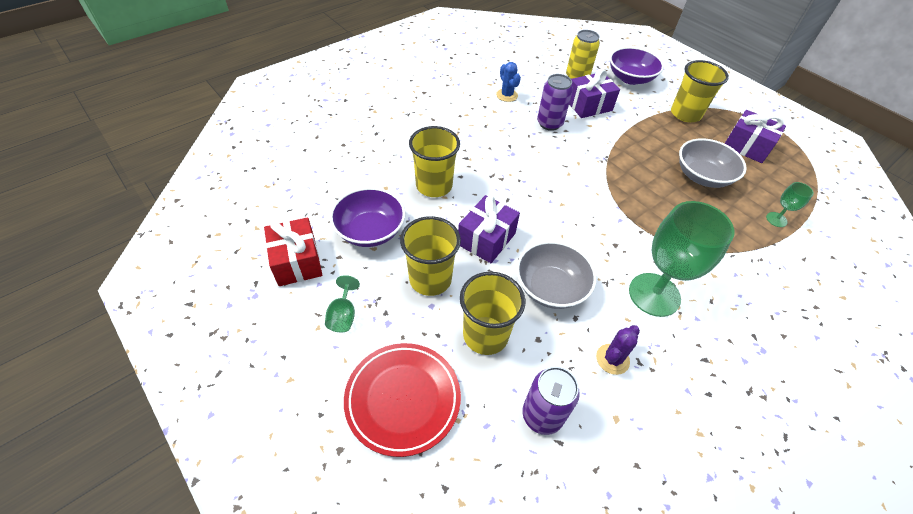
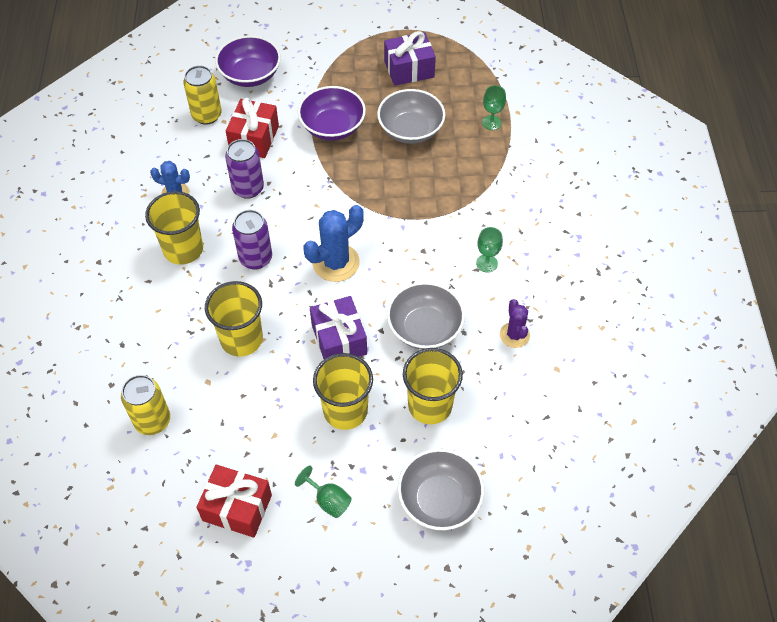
camera: 50 degrees left, 5 degrees up
purple bowl [330,188,405,247] -> purple bowl moved to [298,86,366,141]
red plate [344,343,461,457] -> grey bowl [398,449,484,530]
purple can [522,367,580,435] -> purple can moved to [232,210,272,270]
purple gift [569,69,620,118] -> red gift [226,98,279,158]
green goblet [629,201,734,317] -> green goblet [476,227,503,273], size x0.45
yellow cup [671,60,729,122] -> yellow cup moved to [145,191,203,265]
none -> yellow can [121,375,170,435]
none -> blue cactus [303,205,364,282]

